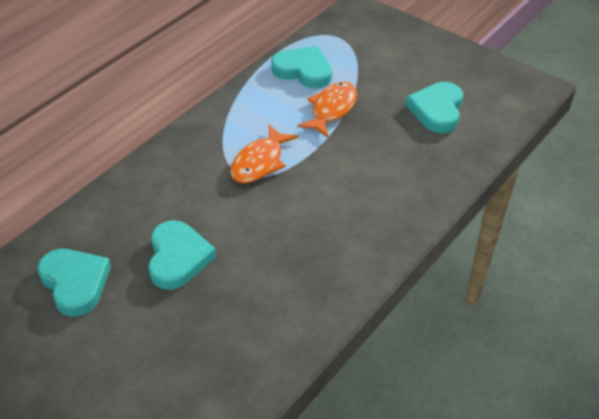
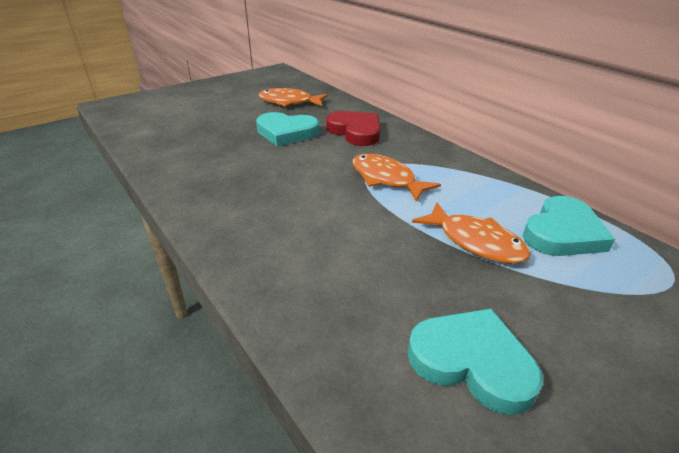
camera: 105 degrees right, 10 degrees down
turquoise heart [37,249,111,316] -> orange fish [258,88,328,107]
none -> red heart [326,111,380,146]

